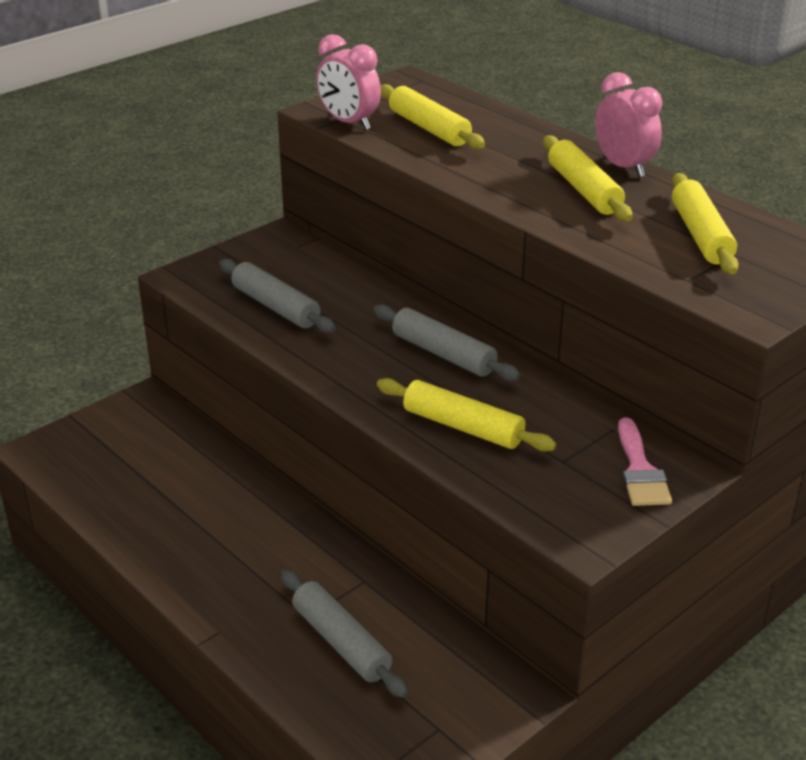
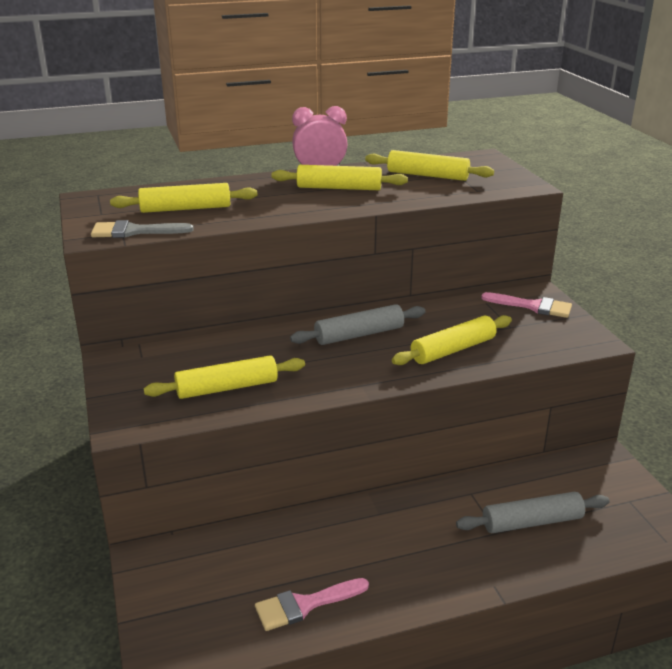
camera: 65 degrees left, 5 degrees down
grey rolling pin [219,259,336,333] -> yellow rolling pin [144,355,305,399]
pink clock [316,34,381,130] -> grey brush [91,220,194,238]
none -> pink brush [255,578,369,631]

